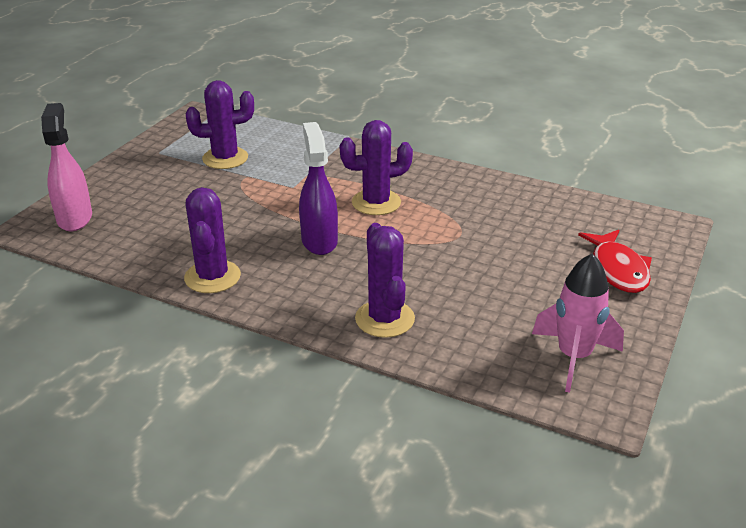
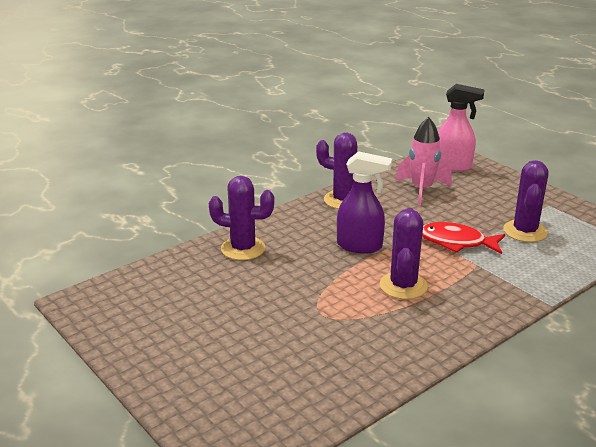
camera: 115 degrees right, 5 degrees down
pink rocket [532,253,624,393] -> pink rocket moved to [395,117,452,206]
red fish [578,230,652,293] -> red fish moved to [422,222,505,254]

